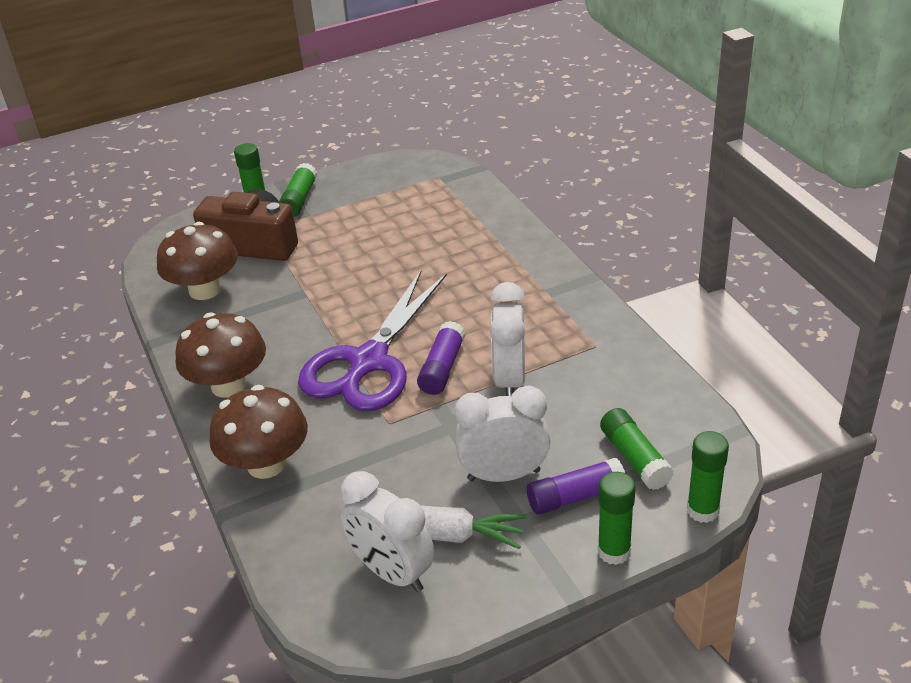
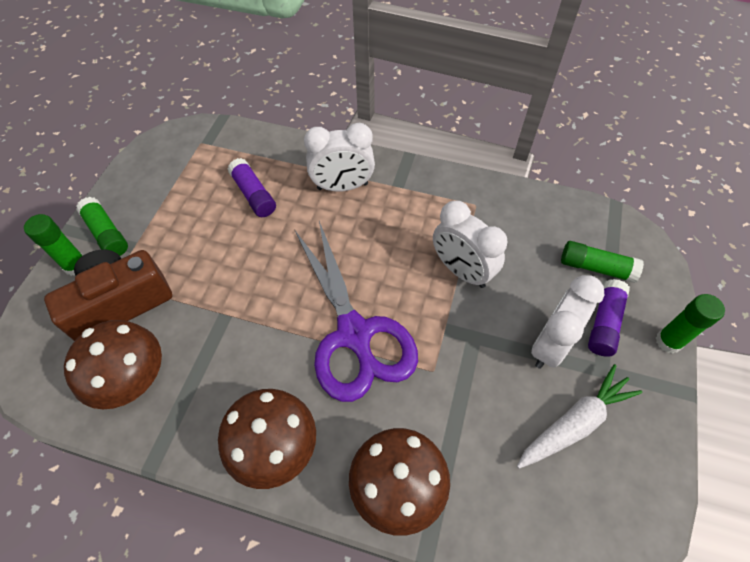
camera: 50 degrees left, 20 degrees up
white clock [340,471,435,592] -> white clock moved to [304,123,375,192]
purple glue stick [417,321,465,395] -> purple glue stick moved to [228,158,276,217]
green glue stick [687,431,729,523] -> none

